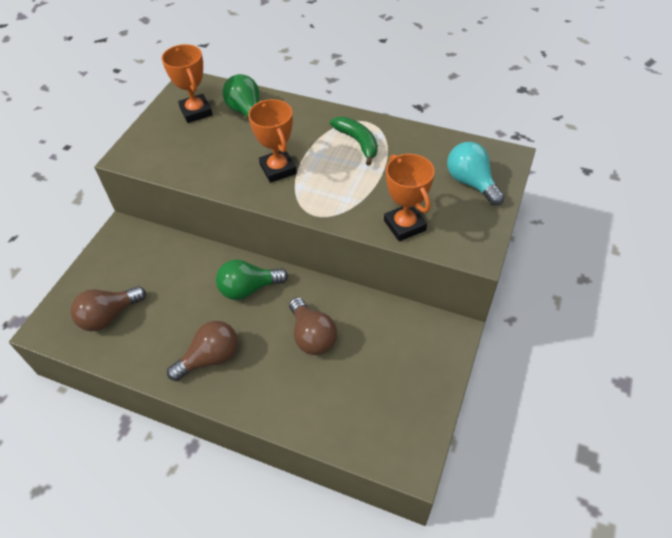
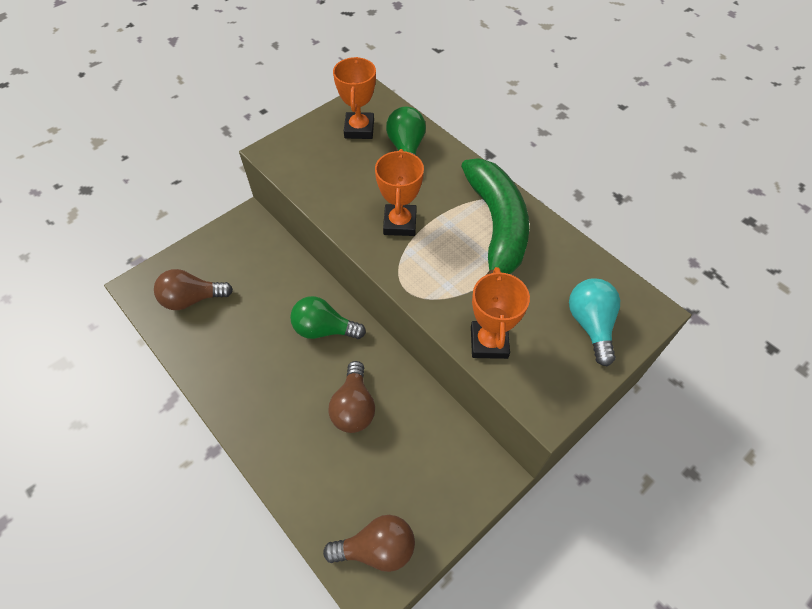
camera: 25 degrees right, 5 degrees up
brown light bulb [167,321,238,381] -> brown light bulb moved to [323,515,415,572]
green banana [330,117,378,166] -> green banana [461,158,529,275], size x1.90

